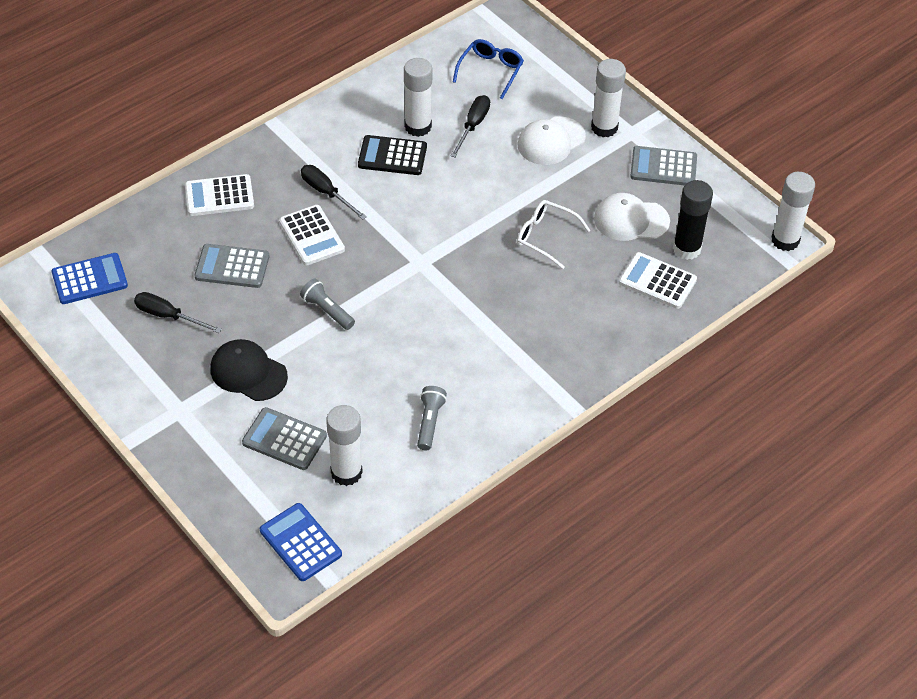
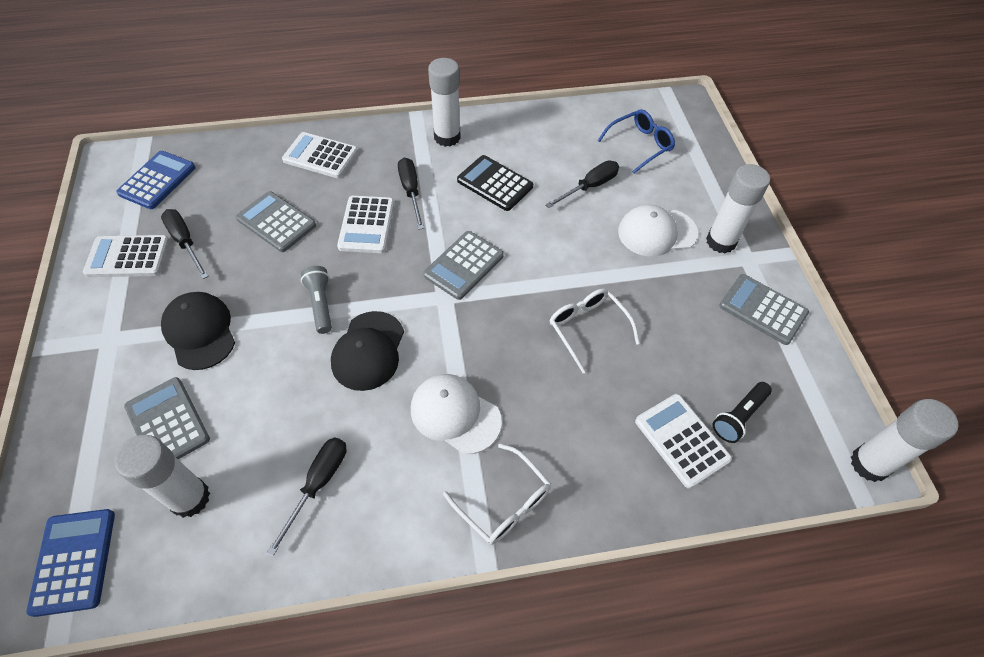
camera: 30 degrees right, 5 degrees up
blue calculator [51,253,128,304] -> blue calculator turned 75 degrees counterclockwise [116,151,196,209]
white glue stick [404,58,432,137] -> white glue stick moved to [428,58,461,147]
grey flashlight [417,386,447,451] -> black screwdriver [266,437,347,556]
white cap [594,193,670,241] -> white cap moved to [411,374,502,454]
black glue stick [673,180,713,260] -> black flashlight [713,382,772,443]
none -> white calculator [83,235,170,277]
none -> black cap [331,311,404,391]
none -> grey calculator [423,231,504,300]
none -> white glasses [443,444,551,545]

